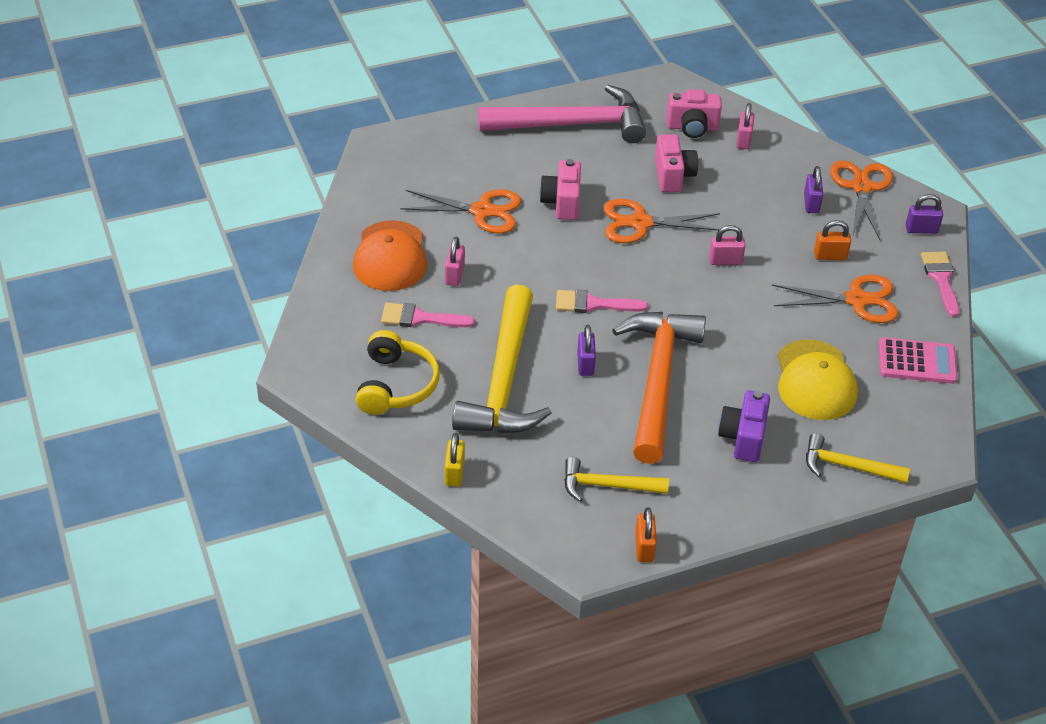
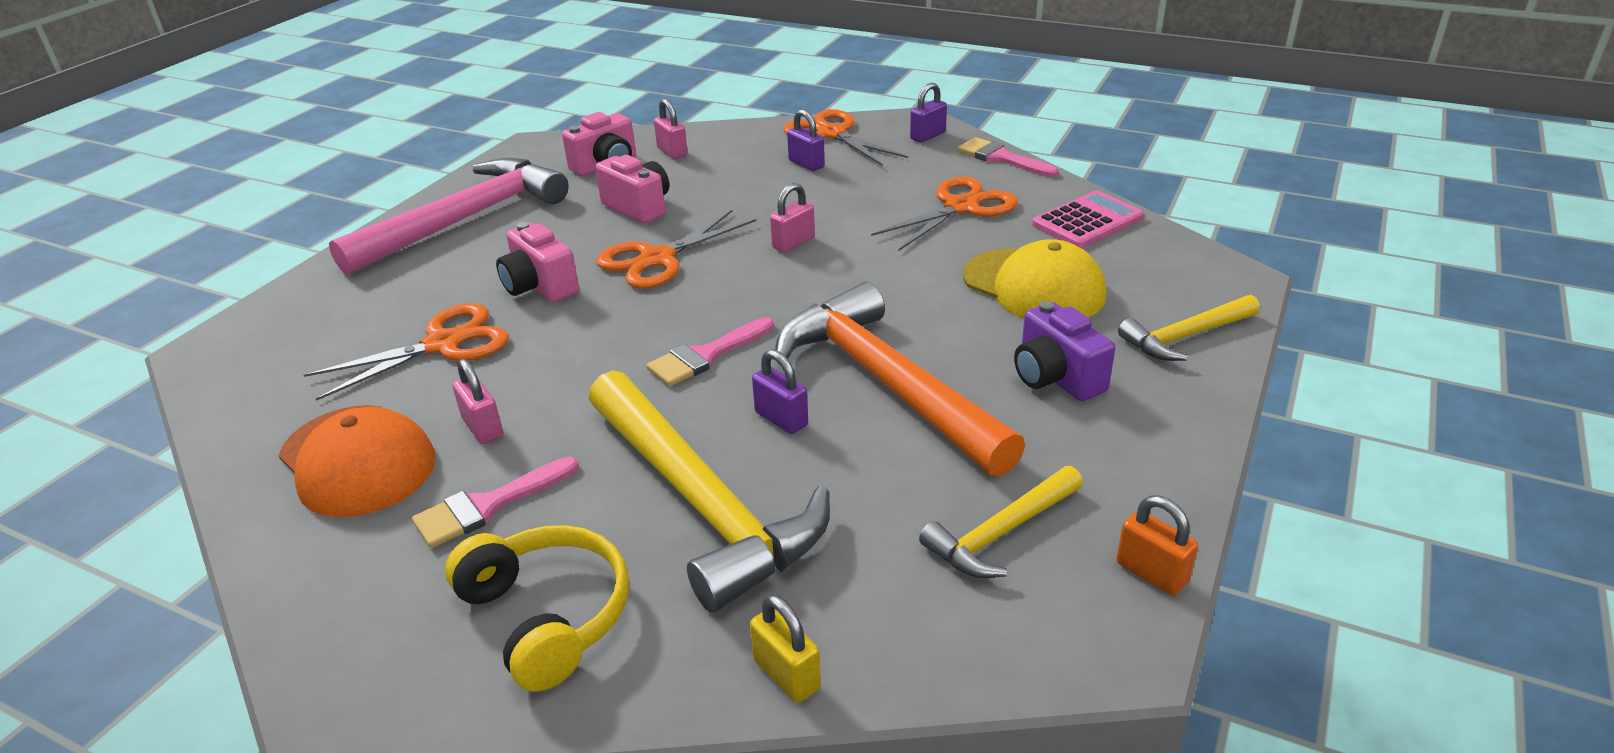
camera: 40 degrees left, 10 degrees down
orange padlock [814,220,851,260] -> none

